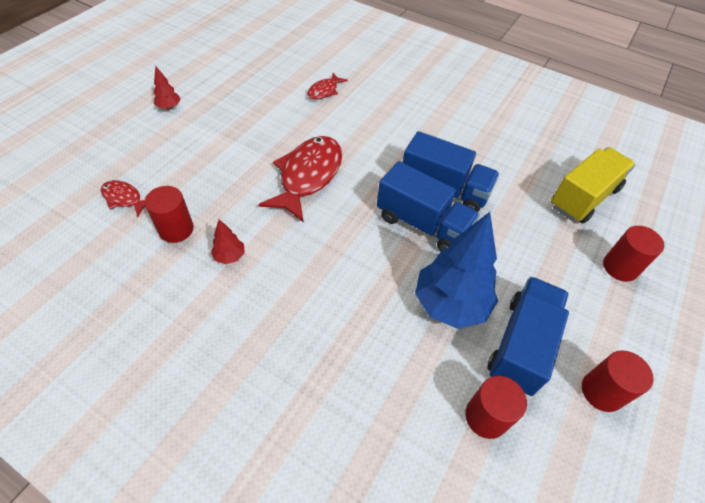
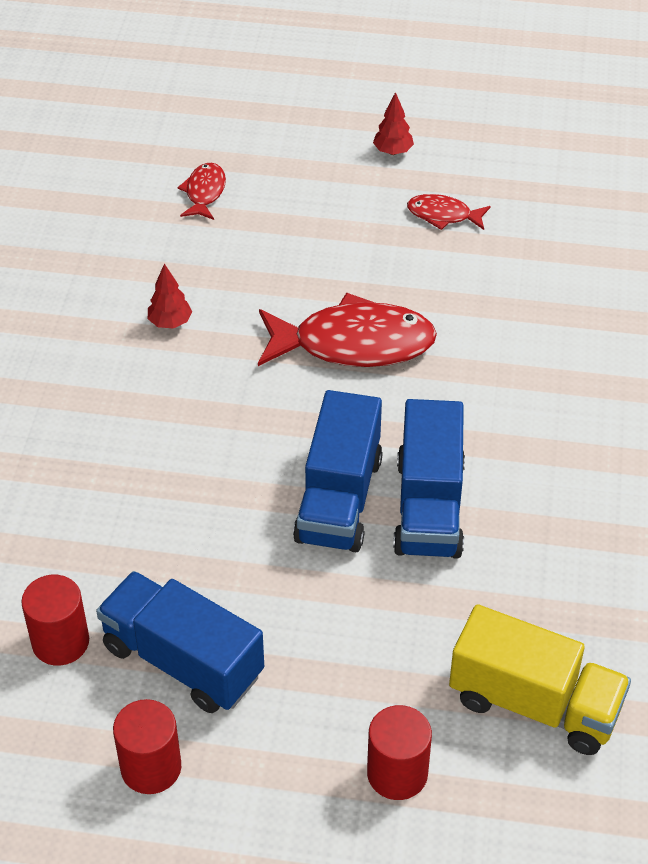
camera: 70 degrees right, 5 degrees down
red cylinder [144,186,194,243] -> none
red fish [308,73,348,99] -> red fish moved to [407,194,491,230]
blue tree [415,212,498,329] -> none
blue truck [487,277,569,396] -> blue truck turned 150 degrees counterclockwise [96,571,264,713]

